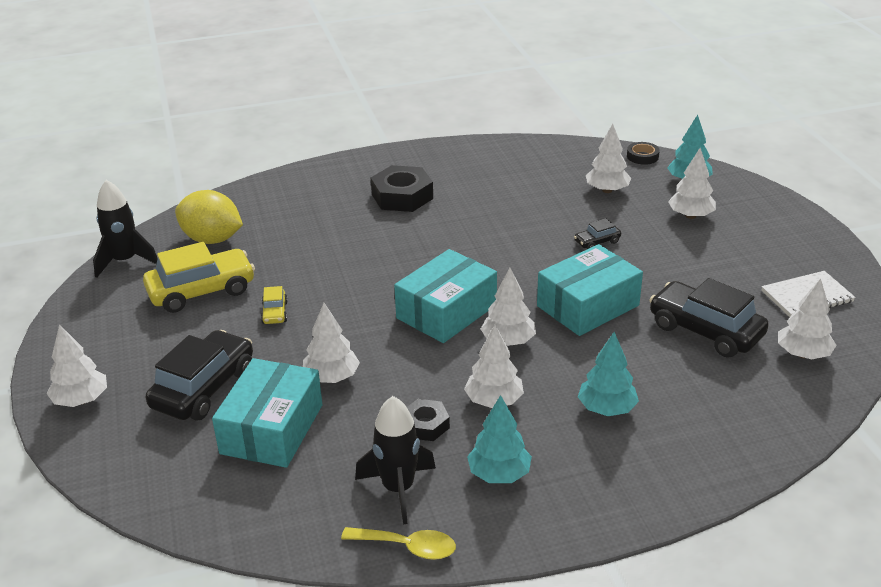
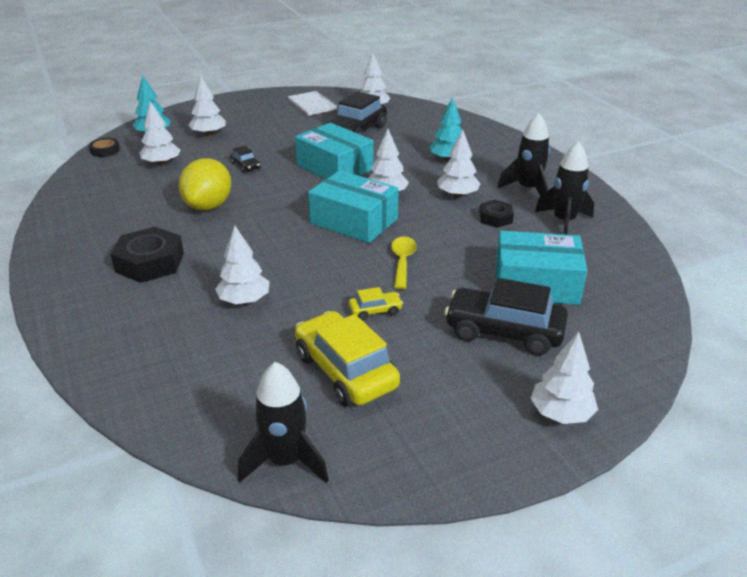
camera: 100 degrees left, 0 degrees up
yellow lemon [175,190,243,244] -> yellow lemon moved to [179,158,231,210]
white tree [303,303,360,383] -> white tree moved to [215,226,269,305]
yellow spoon [341,527,456,560] -> yellow spoon moved to [391,237,417,289]
turquoise tree [467,395,532,483] -> black rocket [497,113,550,197]

